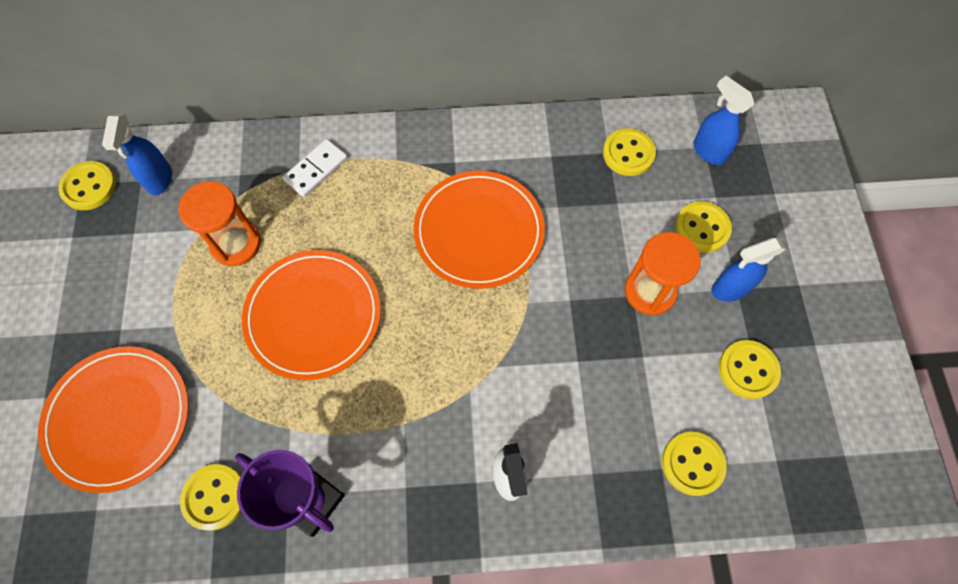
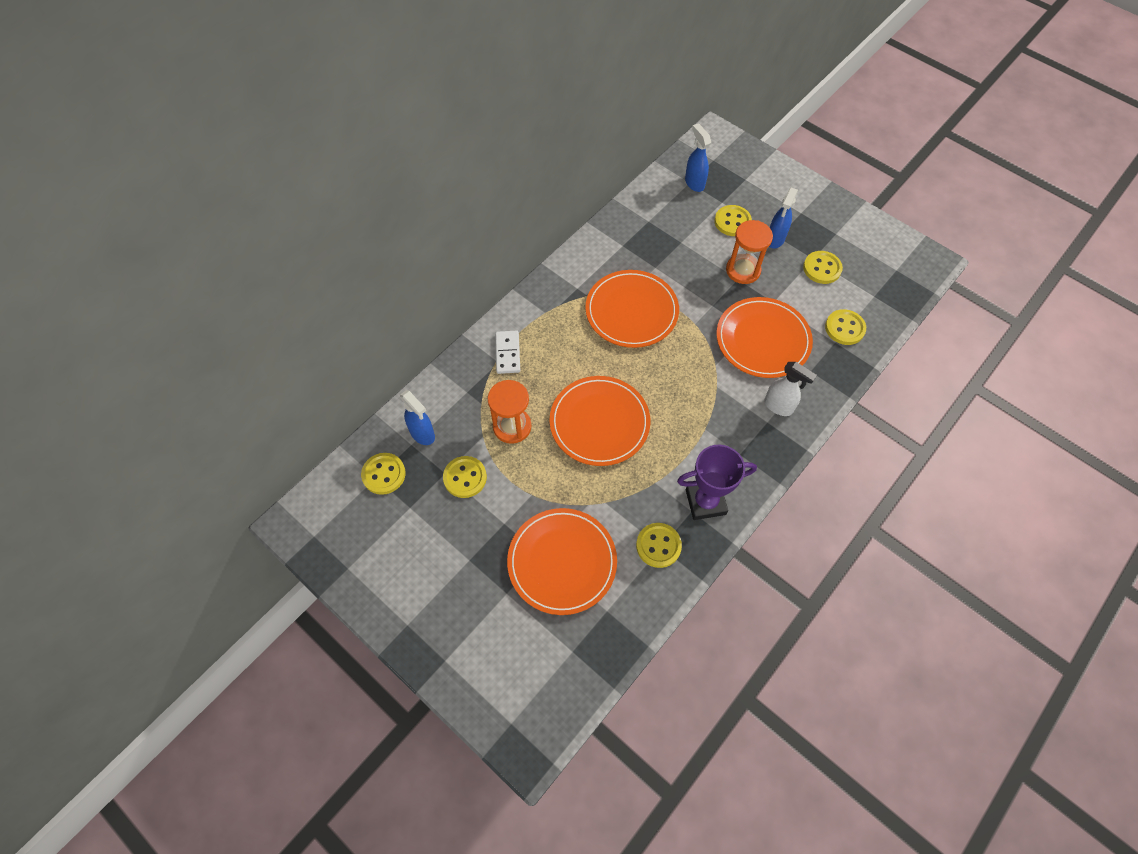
camera: 45 degrees left, 5 degrees down
yellow button [603,128,656,176] -> yellow button moved to [443,456,487,498]
blue spray bottle [693,76,754,165] -> blue spray bottle turned 60 degrees clockwise [685,123,711,192]
none -> orange plate [716,297,813,378]

